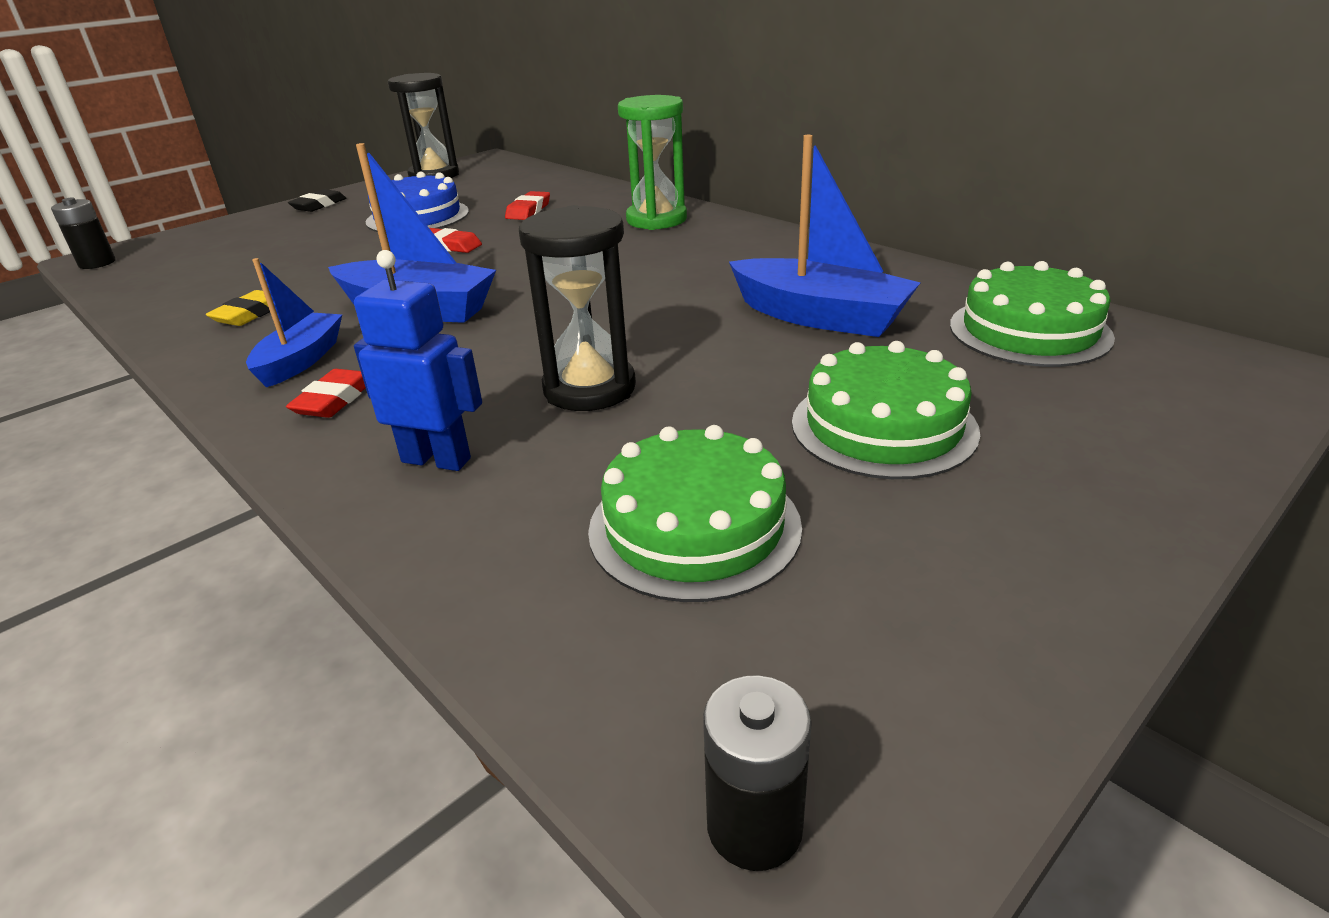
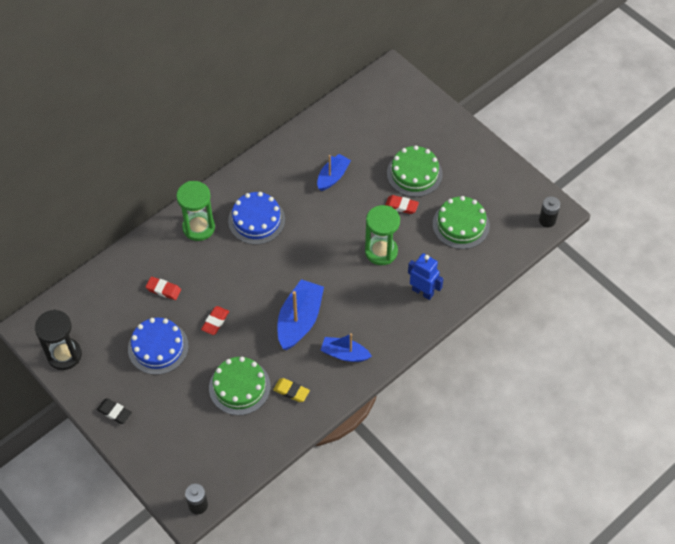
camera: 90 degrees left, 25 degrees up
red eraser [286,369,366,418] -> red eraser moved to [385,195,419,214]
blue robot [354,250,482,471] -> blue robot turned 105 degrees clockwise [408,253,444,300]
black hourglass [519,205,636,411] -> green hourglass [365,205,400,265]
blue boat [729,135,920,337] -> blue boat [317,154,351,191], size x0.63
green cake [950,261,1115,367] -> green cake moved to [209,357,271,415]
none -> blue cake [228,192,285,245]

